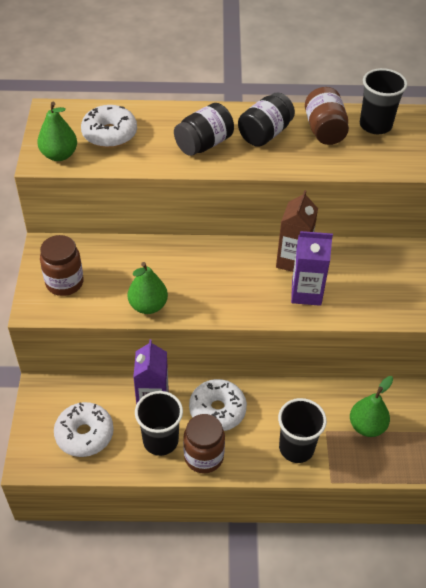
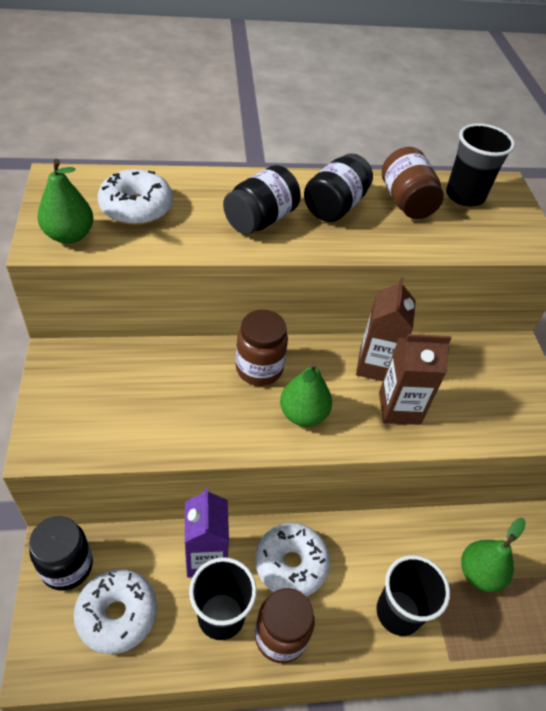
camera: 10 degrees left, 0 degrees up
brown jar [40,235,84,296] -> brown jar moved to [236,310,288,386]
green pear [128,262,168,314] -> green pear moved to [280,362,332,427]
purple carton [291,231,333,306] -> brown carton [379,334,452,425]
none -> black jar [29,516,93,591]

